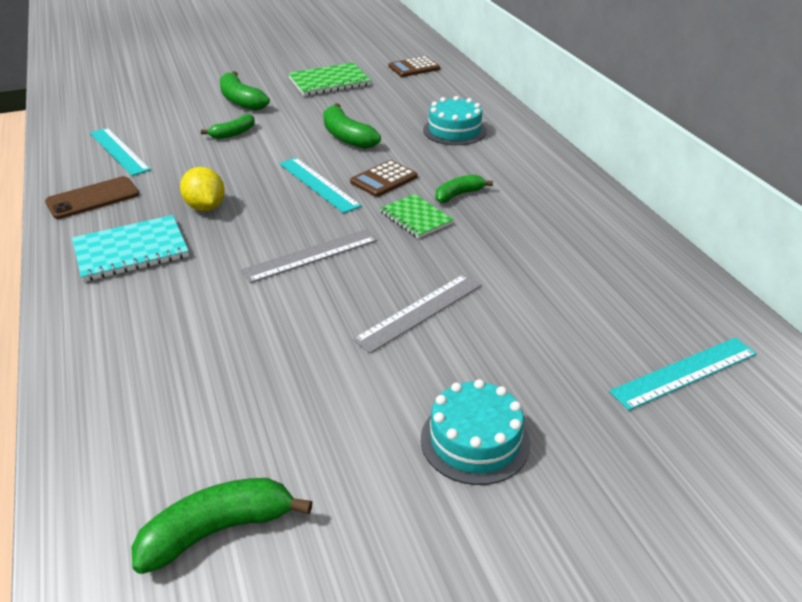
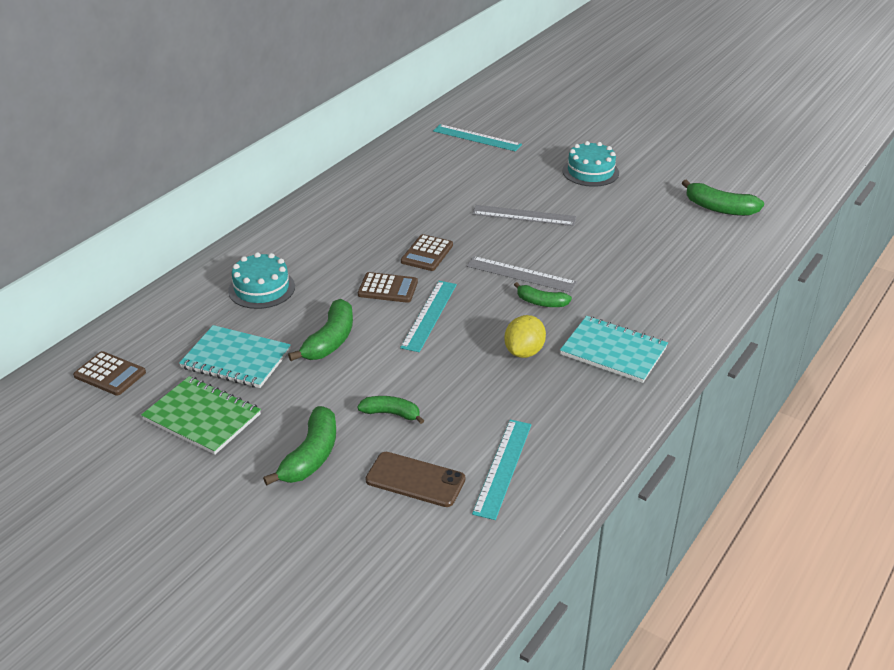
camera: 125 degrees left, 0 degrees up
brown phone [45,176,139,219] -> brown phone moved to [366,452,465,507]
green notebook [380,194,454,238] -> brown calculator [401,234,453,271]
green banana [435,175,493,203] -> green banana moved to [514,282,572,307]
none -> turquoise notebook [179,325,291,388]

